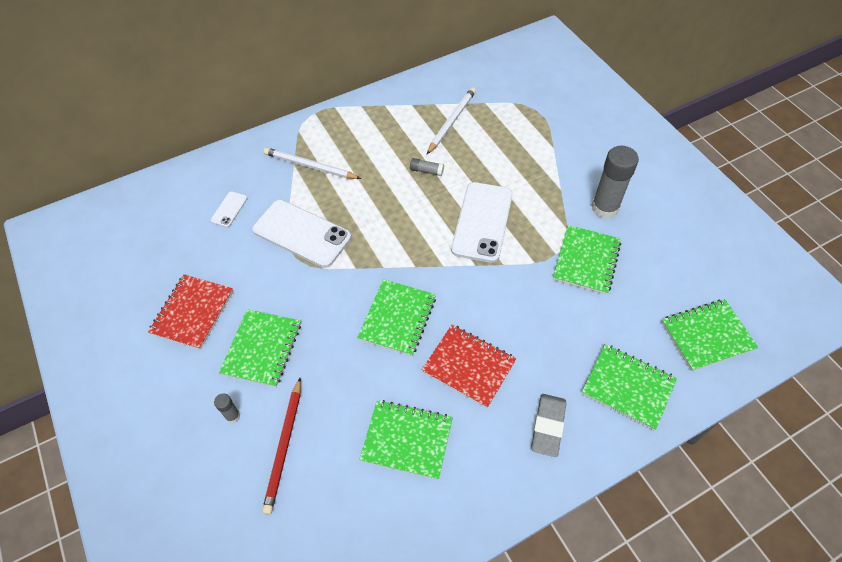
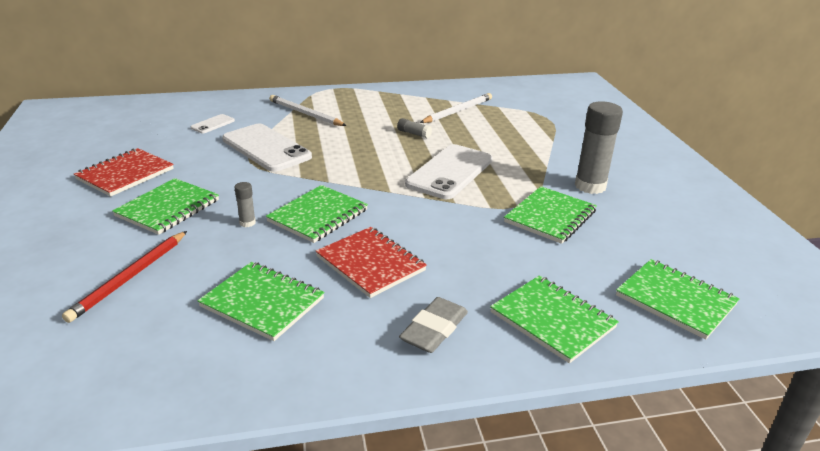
camera: 15 degrees right, 25 degrees down
grey glue stick [214,393,240,423] -> grey glue stick moved to [234,182,256,227]
green notebook [661,299,758,371] -> green notebook turned 45 degrees clockwise [616,259,740,340]

